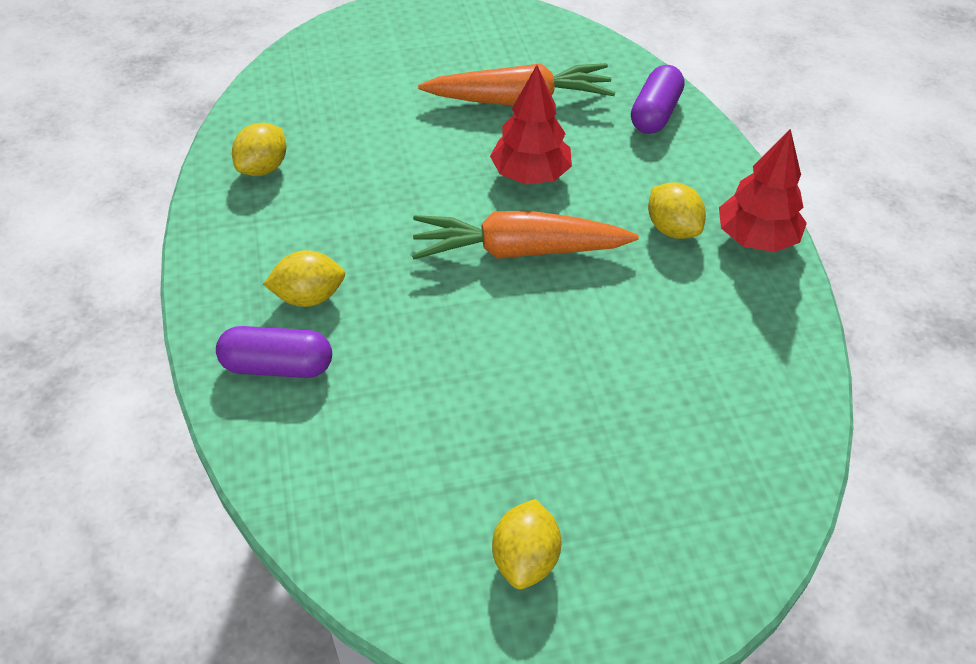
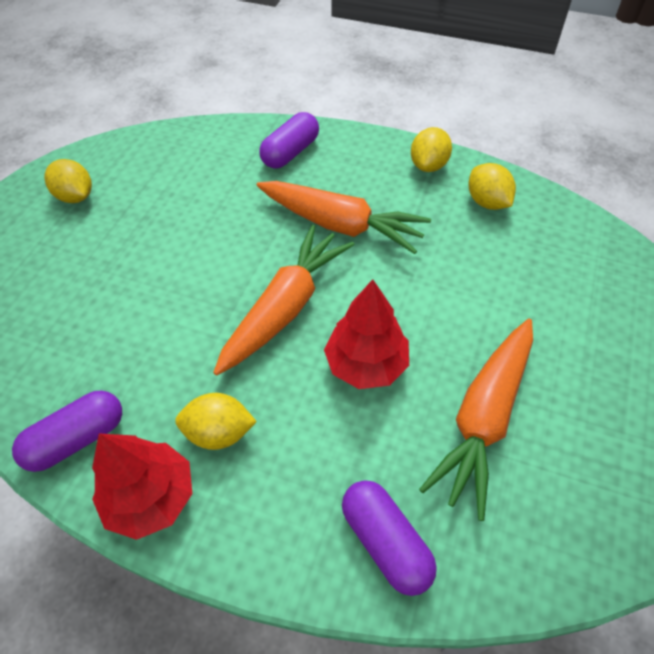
camera: 125 degrees right, 5 degrees up
yellow lemon [263,250,345,307] -> yellow lemon moved to [411,127,452,172]
none -> purple capsule [12,390,122,472]
none -> orange carrot [257,181,431,254]

